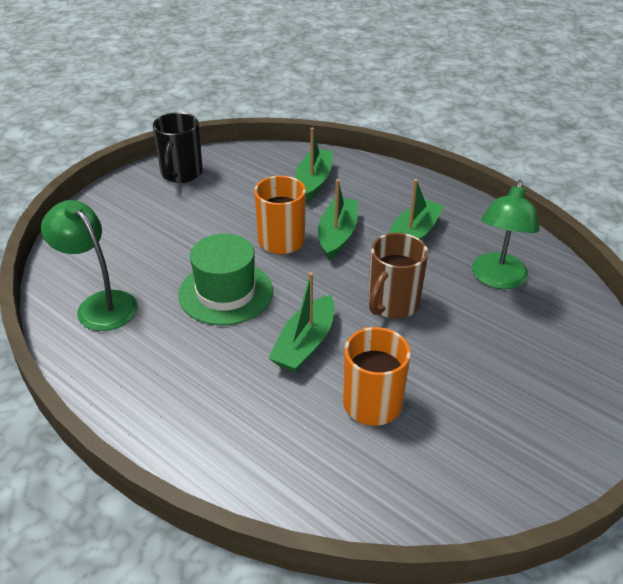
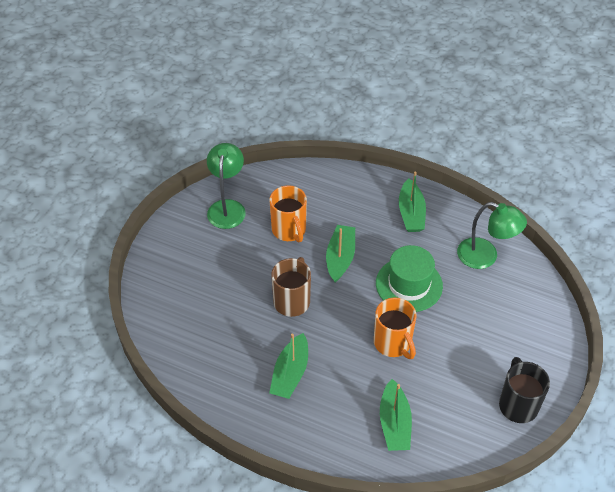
camera: 165 degrees right, 10 degrees up
green boat [318,179,358,260] -> green boat moved to [399,172,426,232]
green lamp [472,180,540,289] -> green lamp moved to [207,143,246,229]

